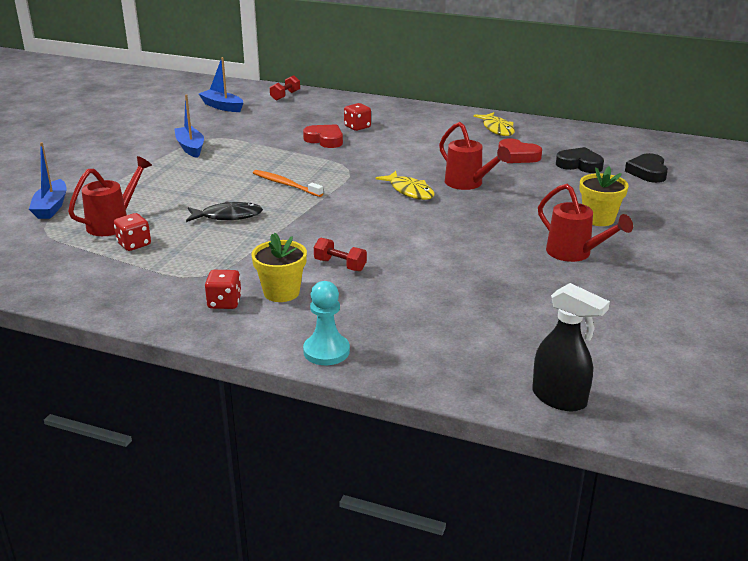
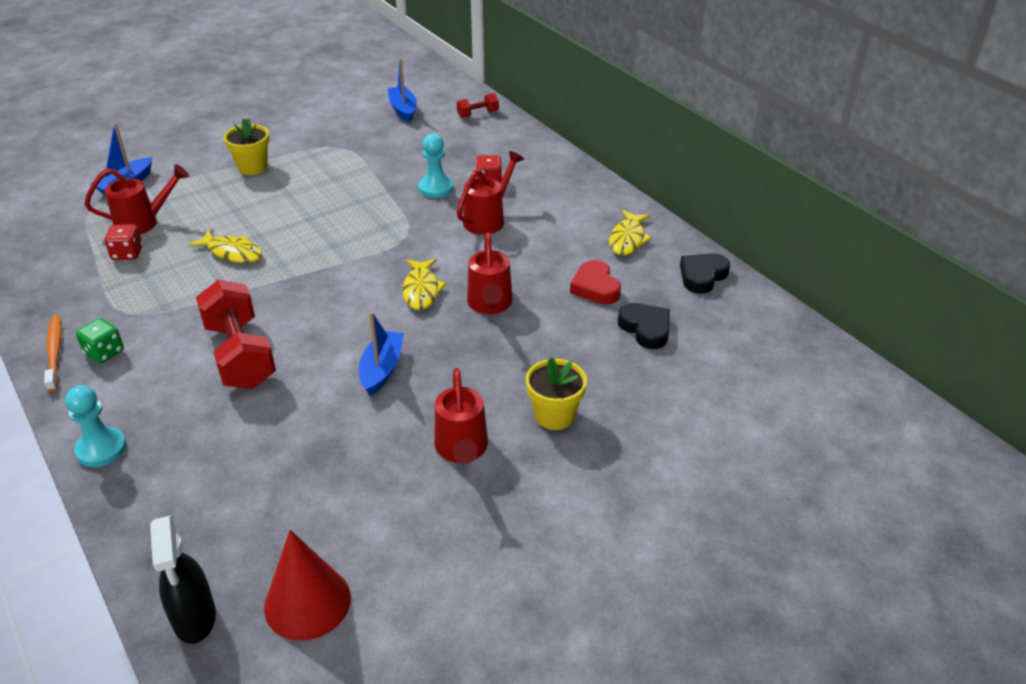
camera: 35 degrees right, 10 degrees up
blue boat [175,94,204,158] -> blue boat moved to [359,312,404,396]
black fish [186,201,263,222] -> yellow fish [188,229,262,263]
red dice [205,270,242,309] -> green dice [76,318,124,364]
yellow flower pot [251,233,307,302] -> yellow flower pot moved to [224,118,270,175]
orange toothbrush [253,170,323,197] -> orange toothbrush moved to [44,315,61,392]
red heart [303,124,343,148] -> turquoise pawn [418,134,453,198]
red dumbbell [314,238,367,271] -> red dumbbell [196,279,276,389], size x2.13
black heart [625,153,668,183] -> black heart moved to [680,253,730,294]
none -> red cone [264,530,351,641]
none -> red watering can [457,151,524,235]

